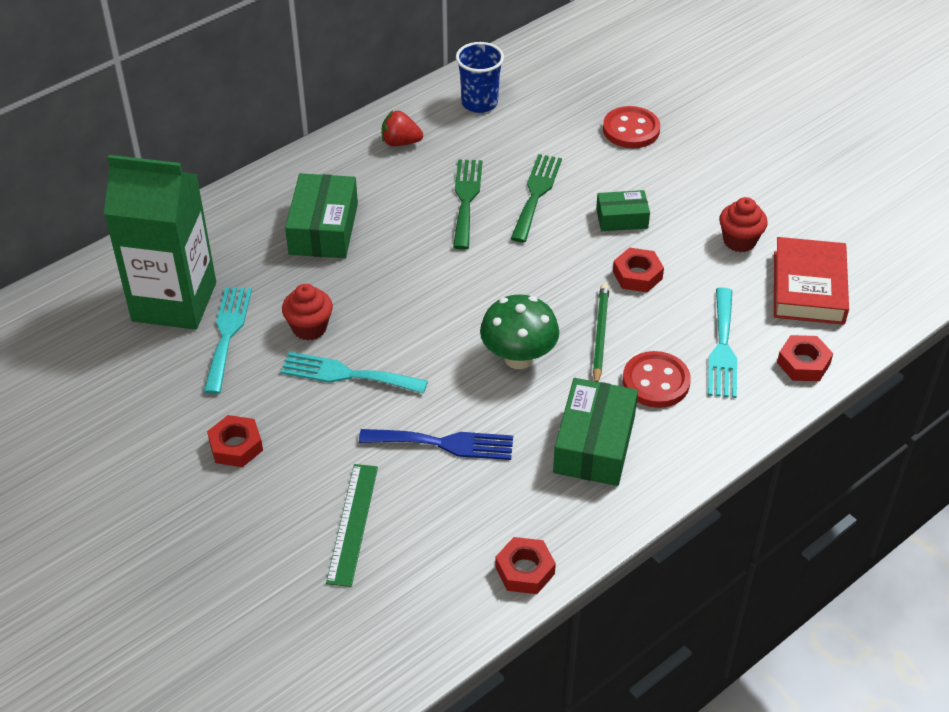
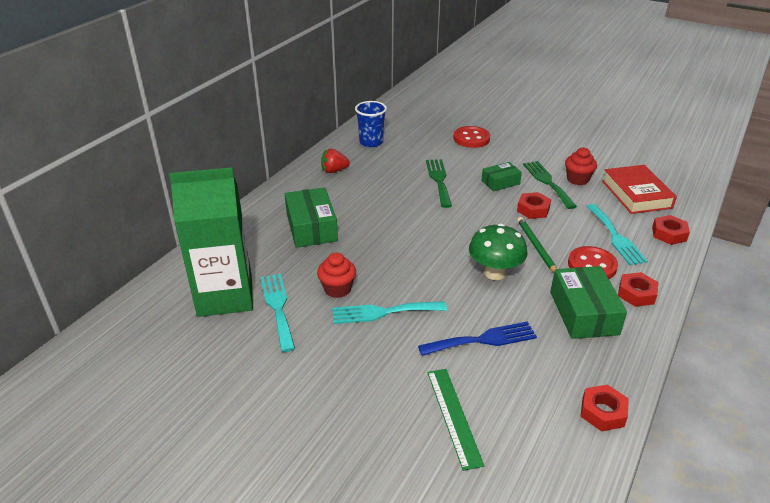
camera: 20 degrees left, 10 degrees down
red nut [207,415,263,467] -> red nut moved to [618,272,659,307]
green fork [453,159,482,250] -> green fork moved to [523,161,577,209]

